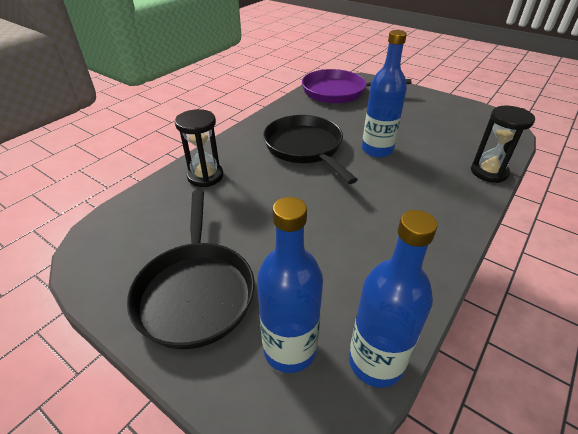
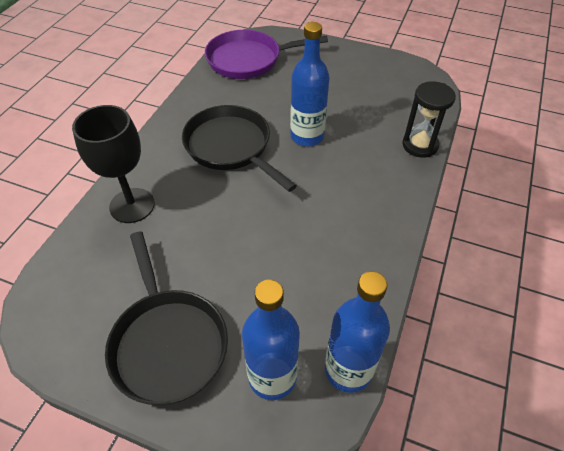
camera: 15 degrees left, 10 degrees up
black hourglass [175,109,223,187] -> black goblet [72,105,155,223]

